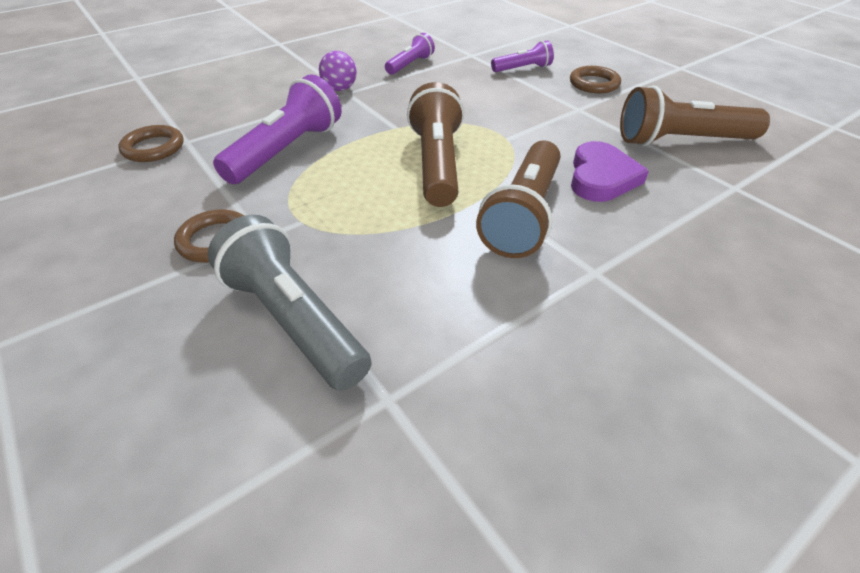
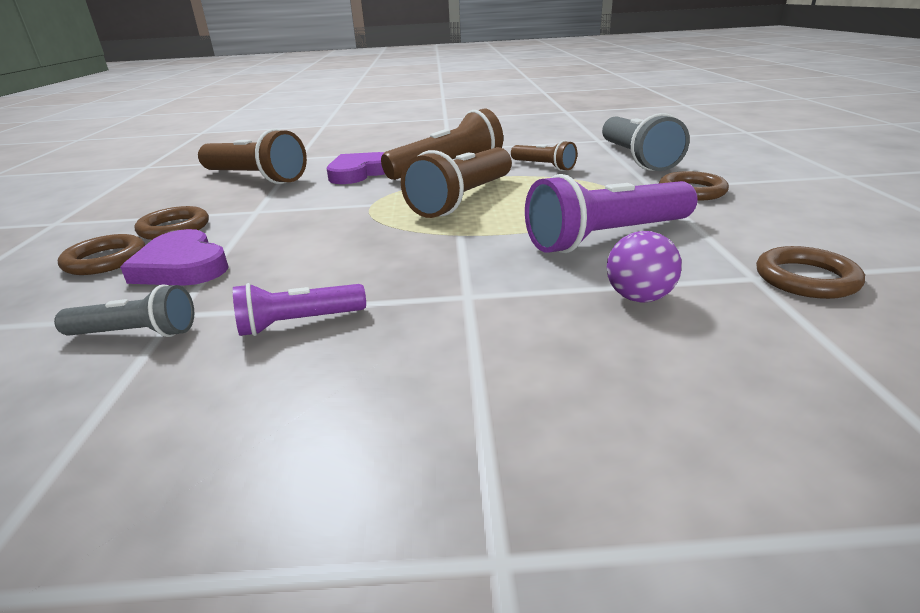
camera: 145 degrees left, 15 degrees down
purple ball [319,51,357,91] -> purple ball moved to [607,231,682,302]
purple flashlight [491,40,554,72] -> purple heart [120,229,229,286]
none -> grey flashlight [54,284,194,337]
none -> brown ring [58,234,145,275]
none -> brown flashlight [511,140,577,171]

